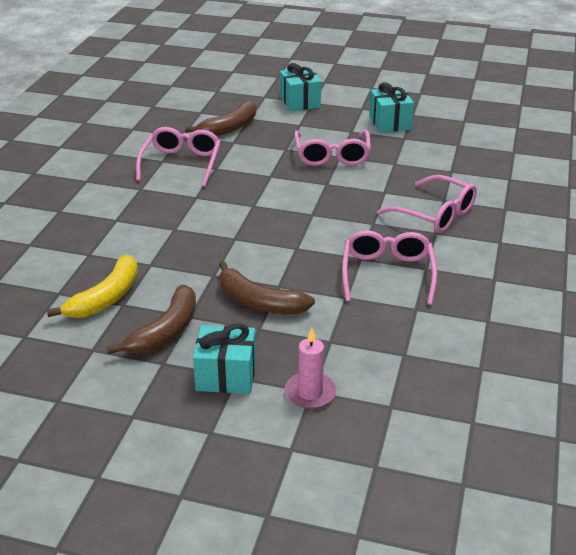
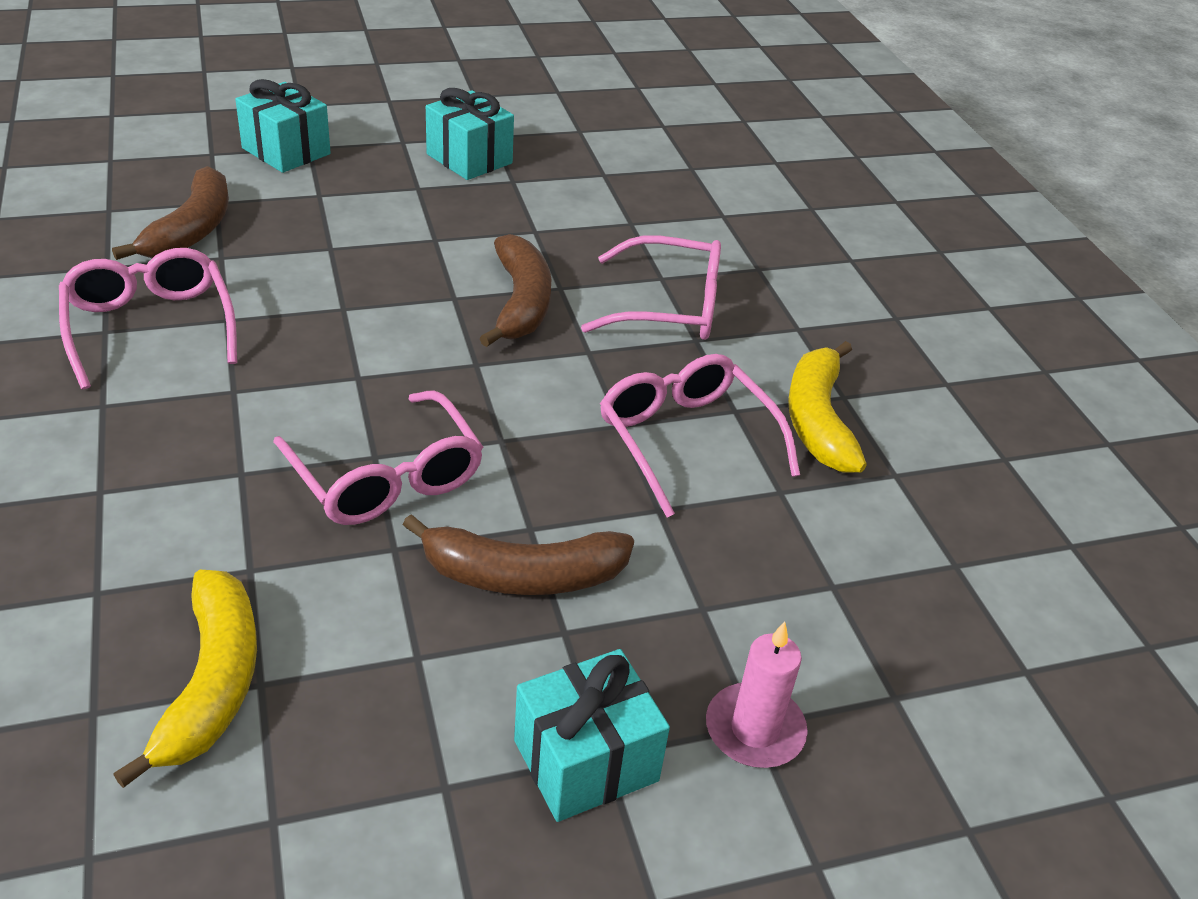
camera: 35 degrees left, 5 degrees up
brown banana [107,285,196,354] -> brown banana moved to [480,234,551,347]
pink glasses [294,130,371,166] -> pink glasses moved to [273,390,483,525]
none -> yellow banana [788,341,867,473]

